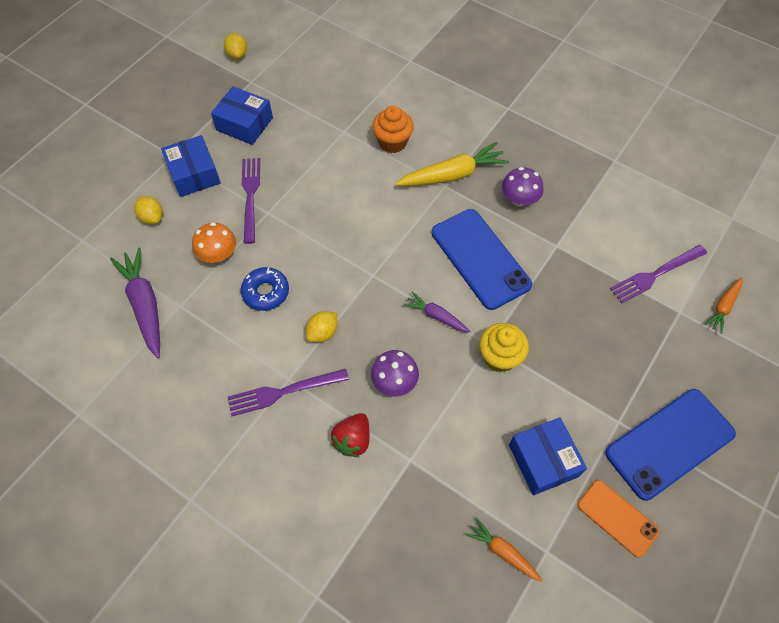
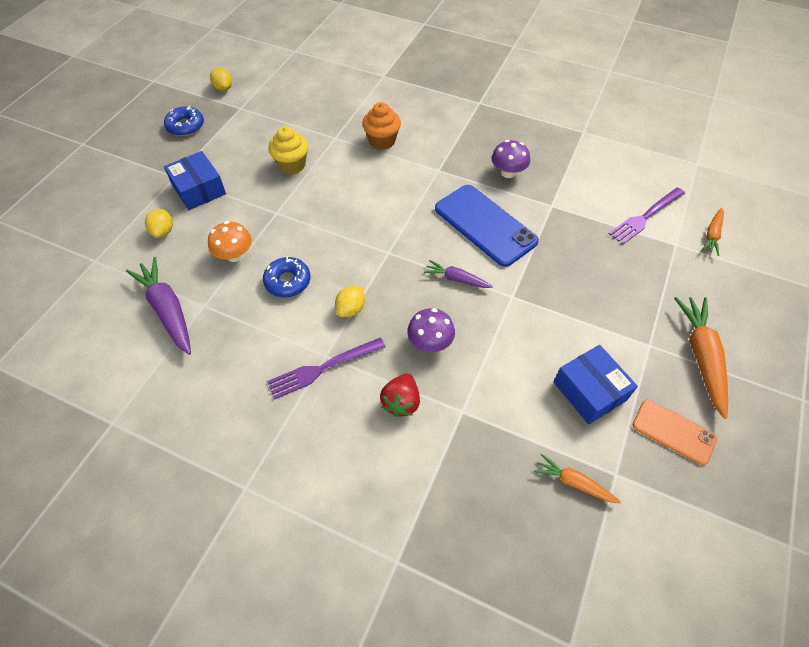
camera: 10 degrees left, 5 degrees down
yellow lemon [134,196,163,224] -> yellow lemon turned 45 degrees clockwise [145,209,173,238]
blue box [211,86,273,145] -> none
purple fork [242,158,260,244] -> none
yellow carrot [395,142,509,186] -> none
yellow cupcake [479,323,529,372] -> yellow cupcake moved to [268,126,309,174]
blue phone [605,389,736,501] -> orange carrot [674,297,728,419]
none -> blue donut [164,106,204,136]

